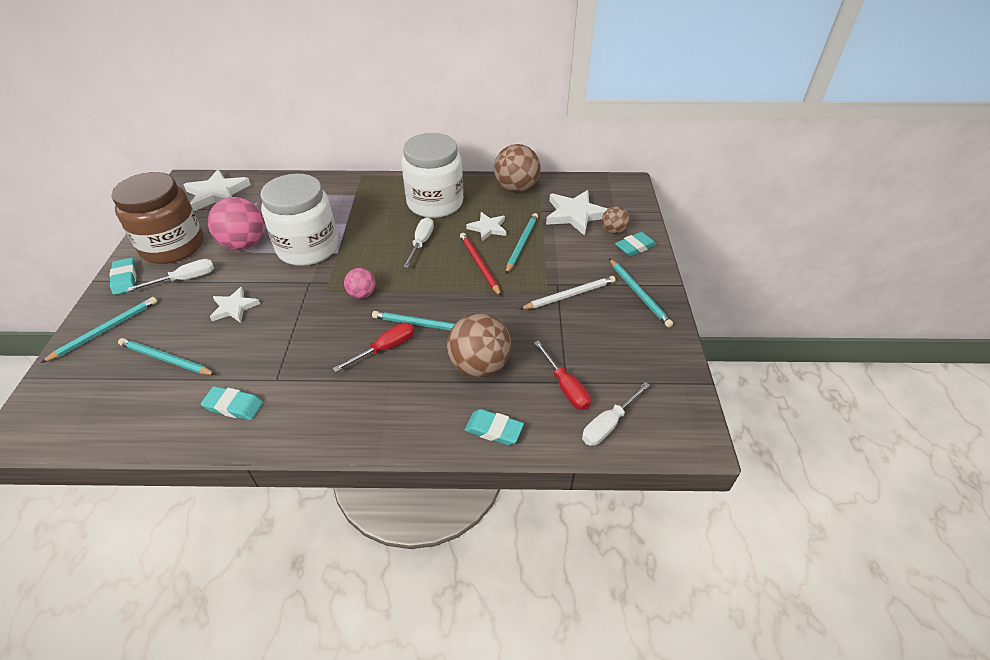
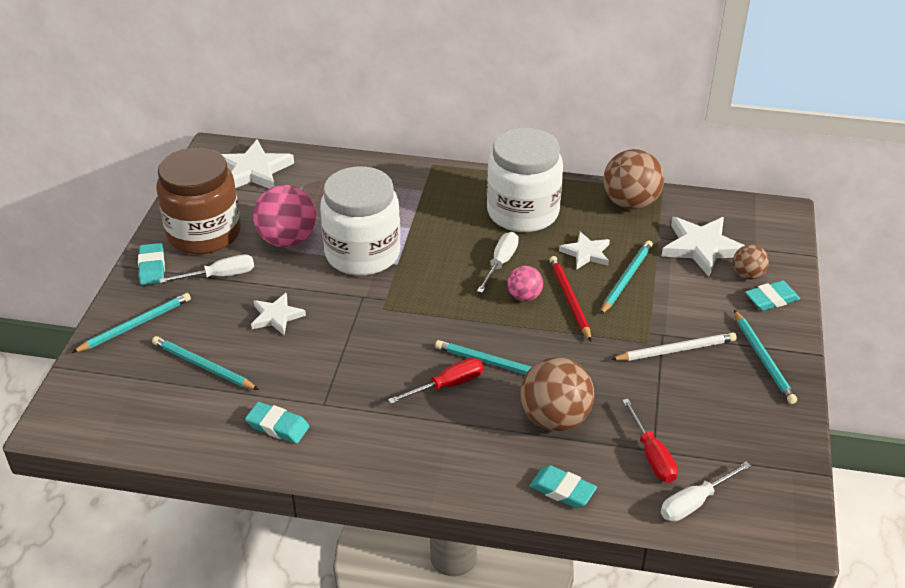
camera: 10 degrees right, 5 degrees down
pink ball [344,268,375,299] -> pink ball moved to [507,266,543,301]

